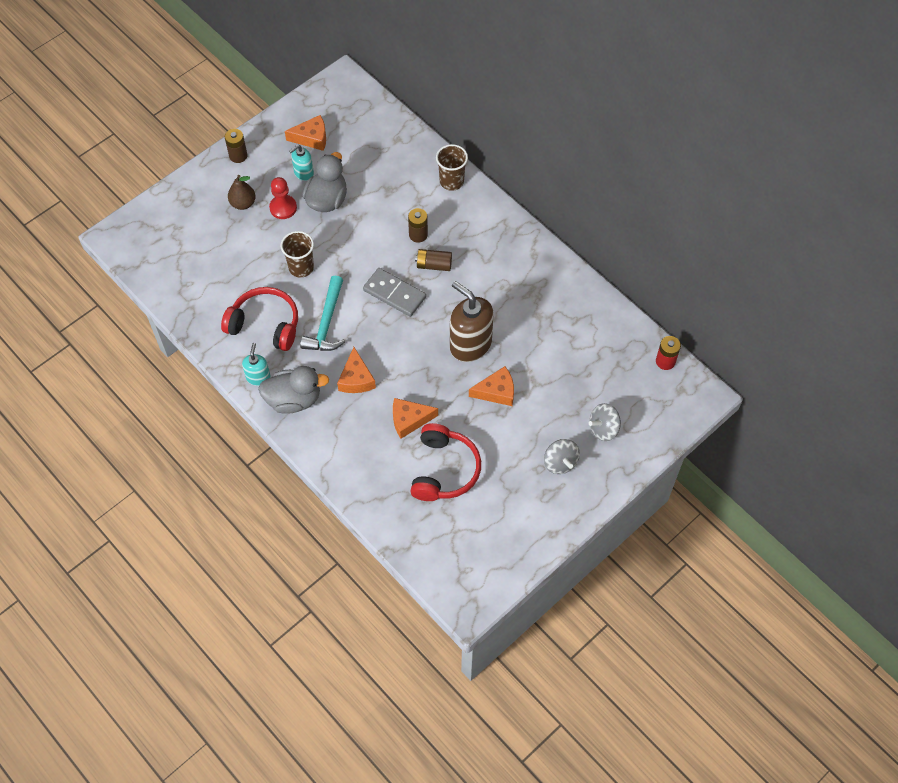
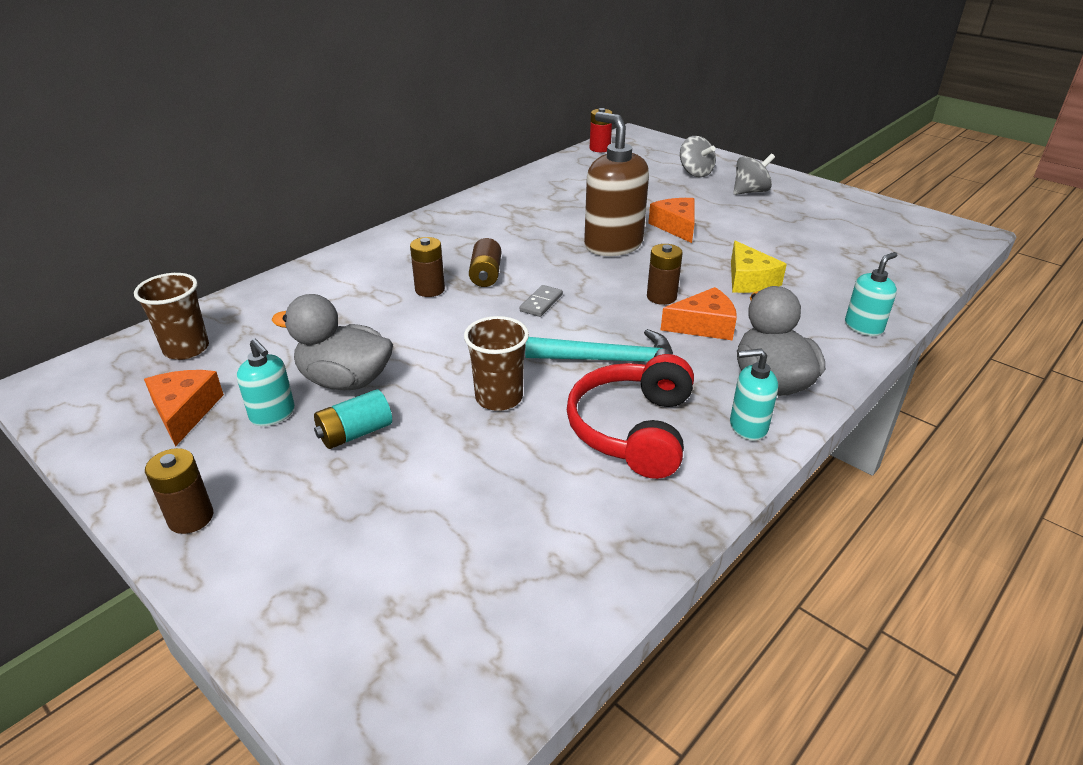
camera: 95 degrees left, 25 degrees down
brown pear [228,175,256,210] -> none
red pawn [269,177,297,219] -> turquoise battery [314,389,392,449]
grey domino [363,268,426,317] -> grey domino [520,285,563,317], size x0.53
orange cheese [393,398,438,439] -> yellow cheese [731,241,787,293]
red headphones [410,423,481,501] -> none
brown cup [436,144,468,191] -> brown cup moved to [134,273,209,360]
brown soap dispenser [450,281,494,362] -> brown soap dispenser turned 105 degrees clockwise [584,112,649,256]
none -> brown battery [647,244,683,305]
none -> turquoise soap dispenser [845,252,897,336]

